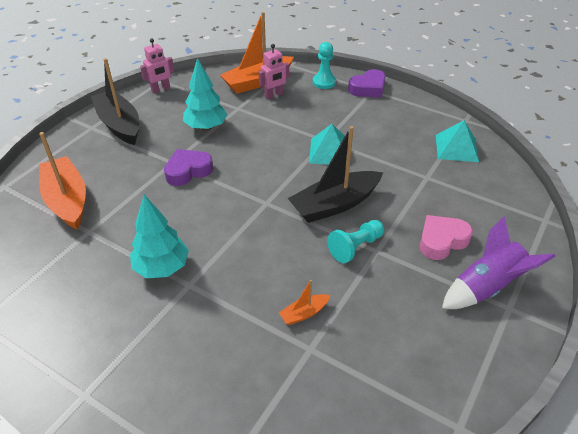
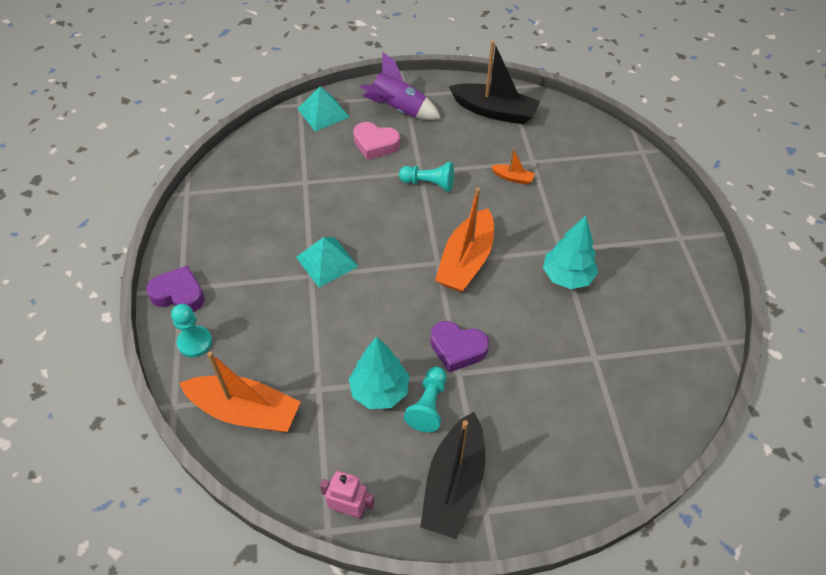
camera: 130 degrees left, 10 degrees up
orange boat [39,132,86,230] -> orange boat moved to [435,188,494,292]
pink robot [259,44,289,99] -> none
black boat [288,126,383,223] -> black boat moved to [449,41,540,125]
turquoise pyramid [436,120,479,162] -> turquoise pyramid moved to [297,86,350,131]
none -> turquoise pawn [404,367,446,432]

